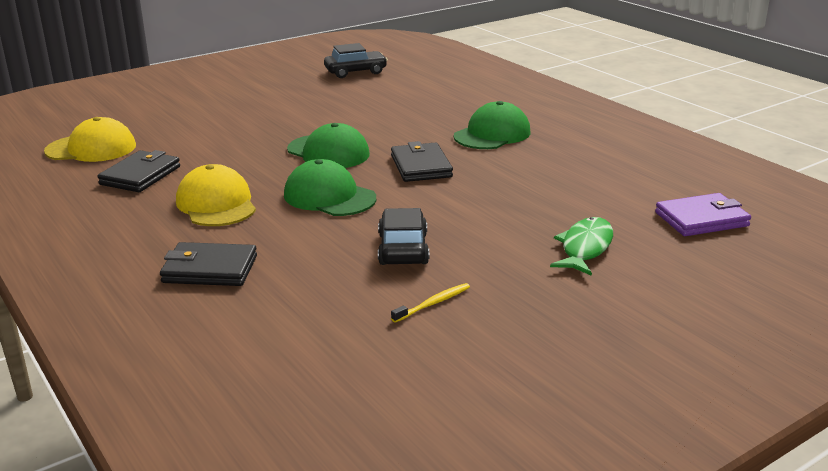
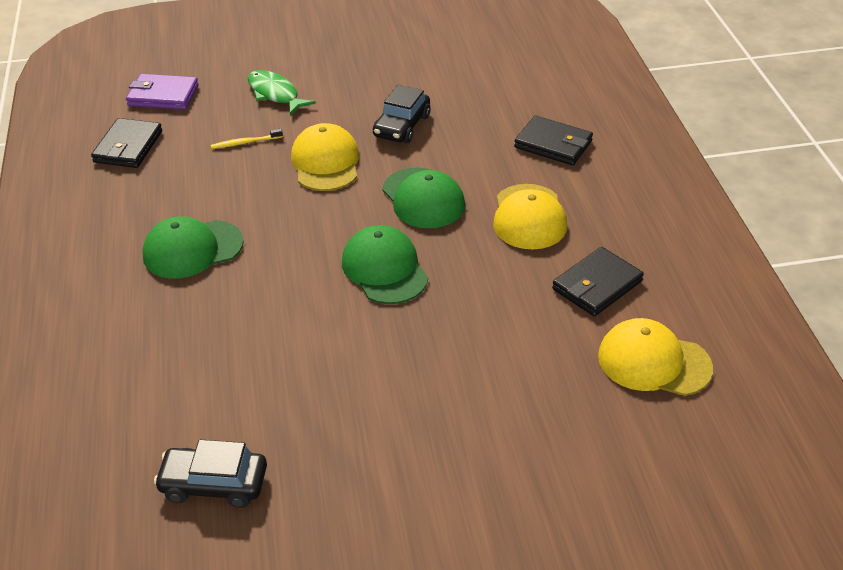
camera: 155 degrees left, 15 degrees up
black wallet [391,141,453,182] -> black wallet moved to [91,118,162,168]
yellow toothbrush [391,283,470,323] -> yellow toothbrush moved to [211,129,283,149]
green fish [550,217,613,276] -> green fish turned 90 degrees clockwise [248,70,315,115]
none -> yellow cap [291,123,359,191]

